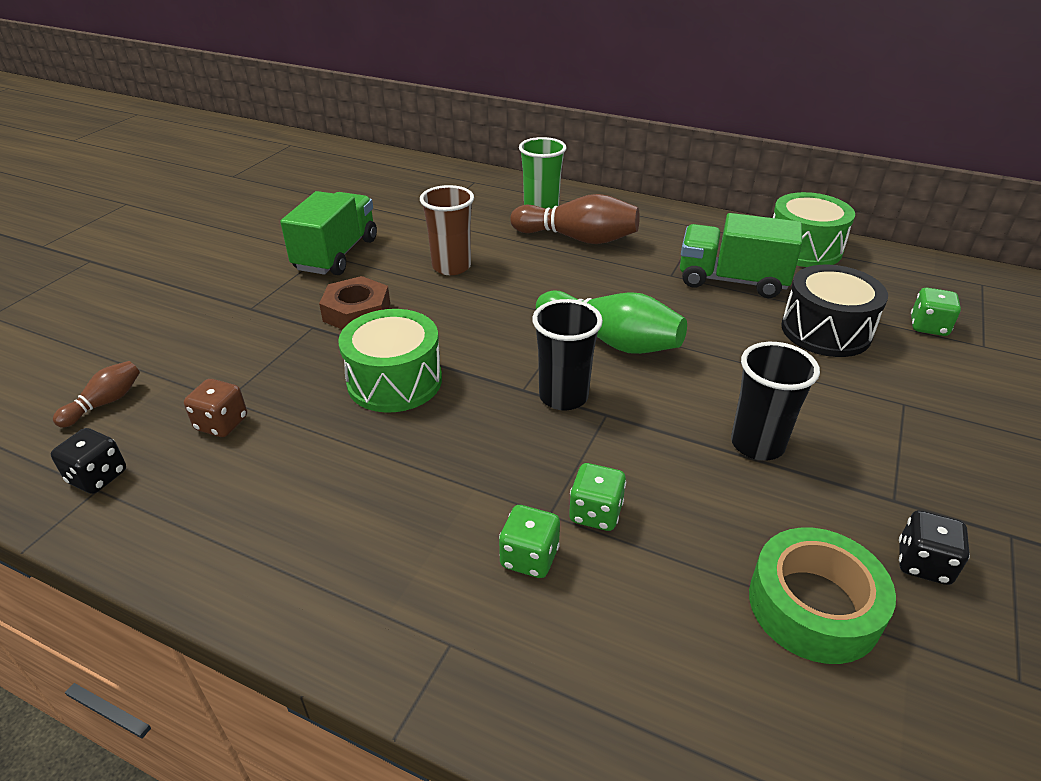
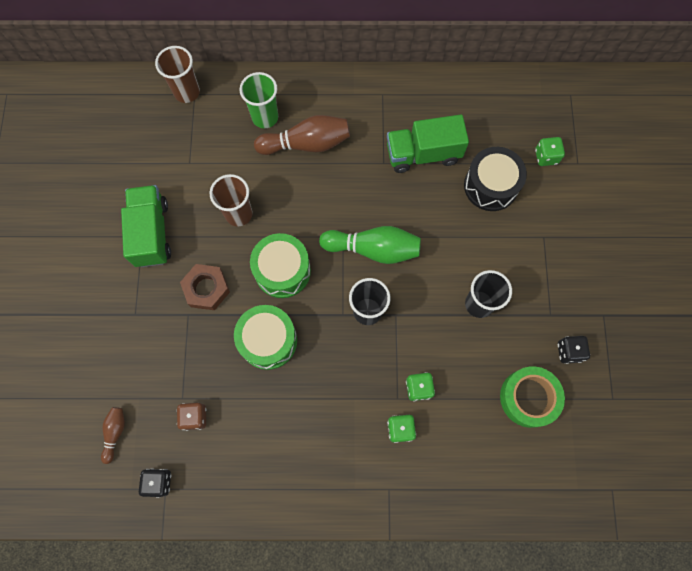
camera: 25 degrees left, 35 degrees up
green drum [773,192,855,267] -> green drum moved to [250,233,311,298]
none -> brown cup [155,46,200,103]

